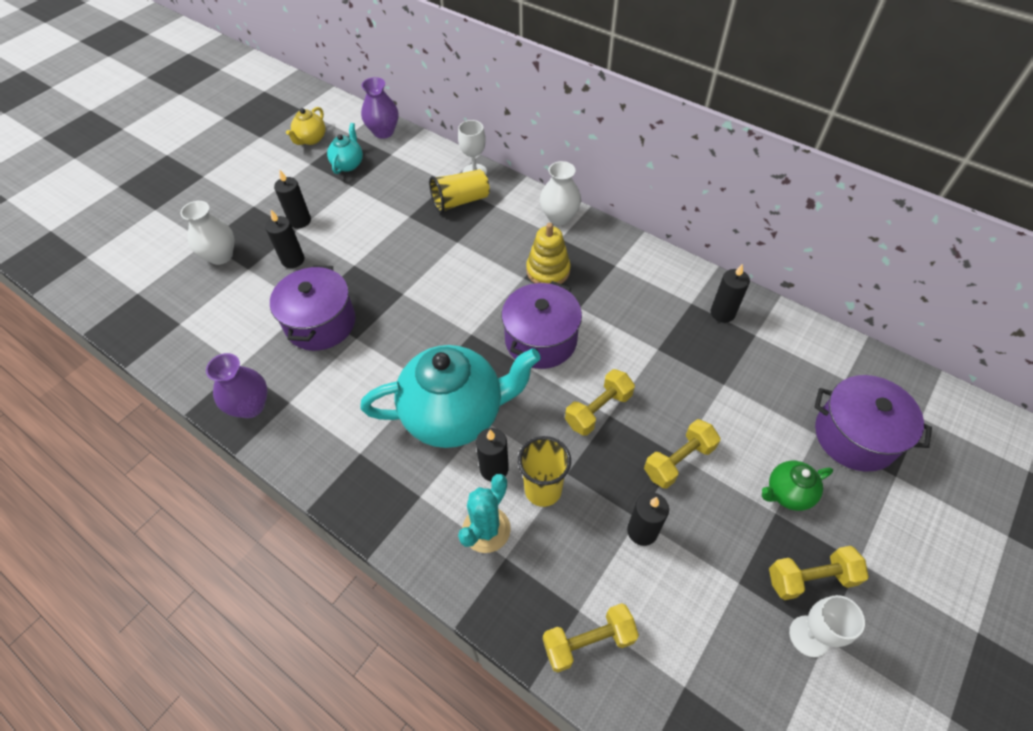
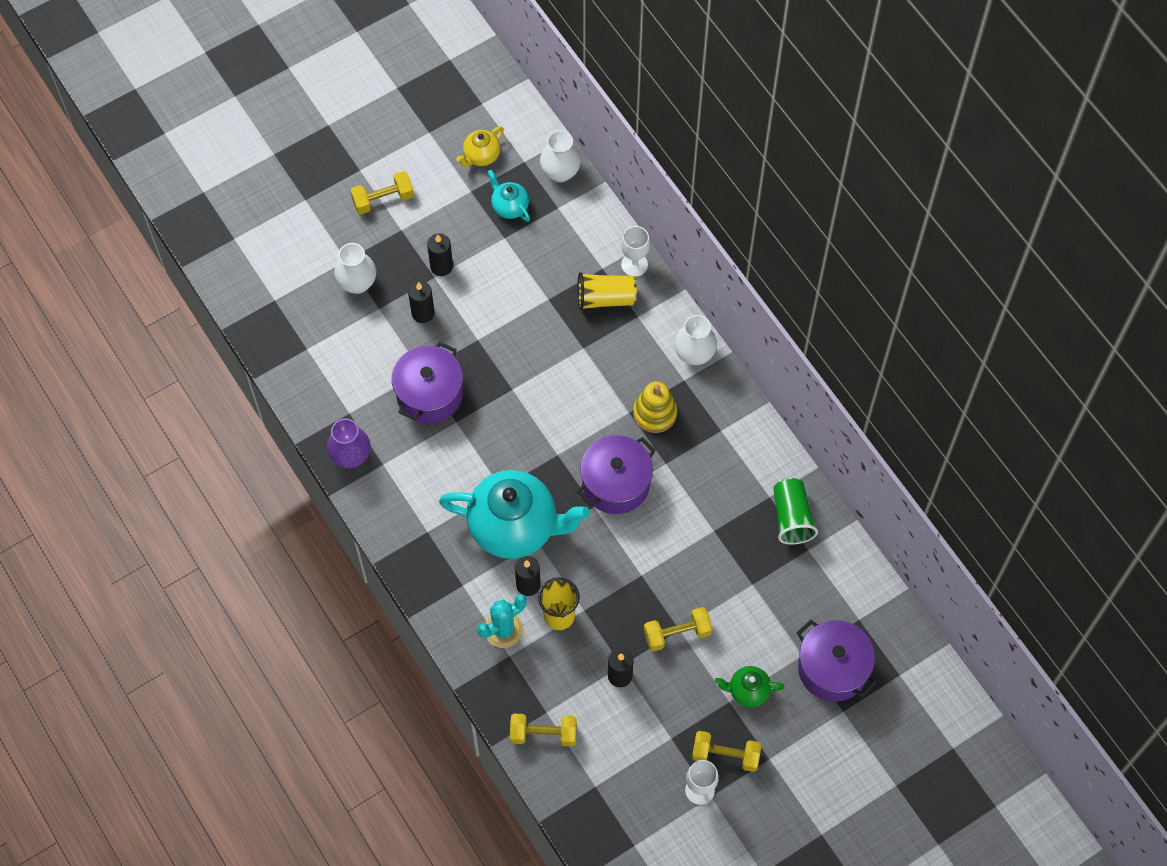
camera: 20 degrees right, 10 degrees up
turquoise teapot [327,123,363,174] -> turquoise teapot turned 75 degrees counterclockwise [488,170,530,222]
purple vase [361,77,398,139] -> white vase [540,130,581,182]
yellow dumbbell [565,369,635,436] -> yellow dumbbell moved to [350,171,414,214]
black candle [710,264,750,323] -> green cup [773,478,818,545]

